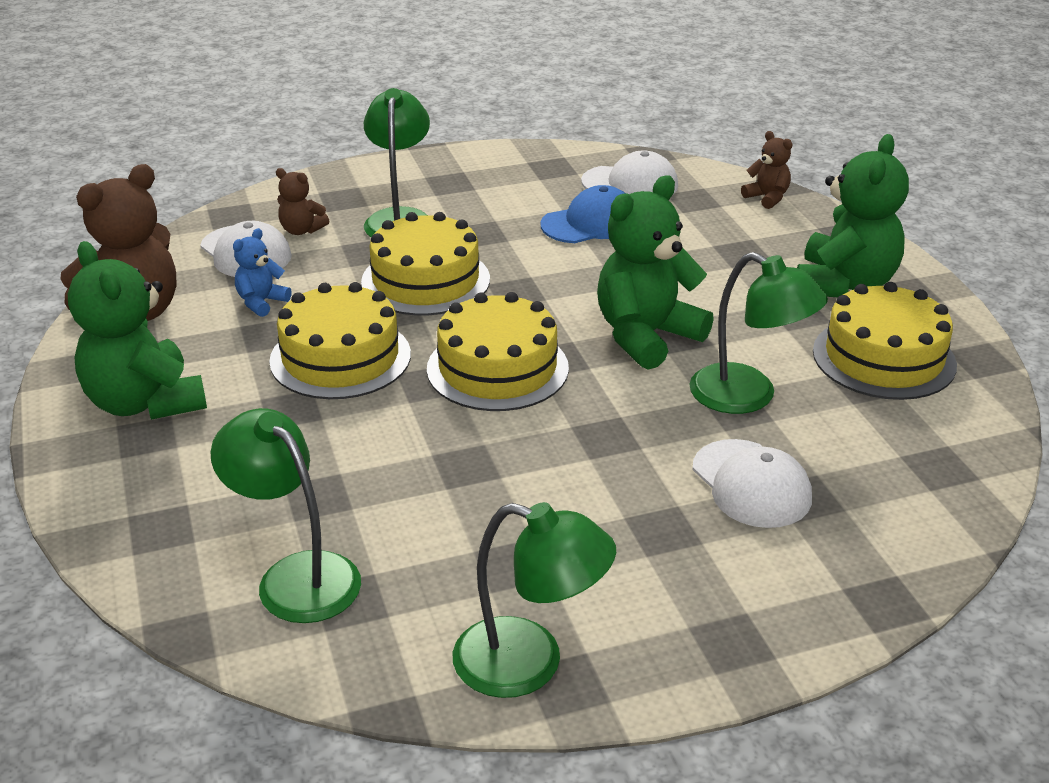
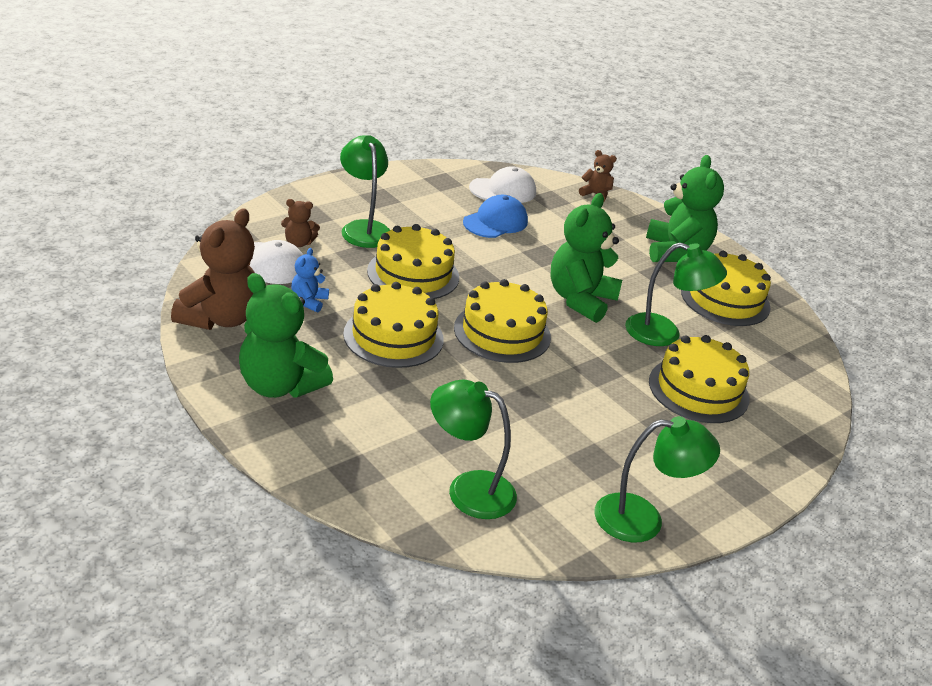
camera: 25 degrees left, 0 degrees up
white cap [692,439,812,528] -> yellow cake [649,335,749,423]

